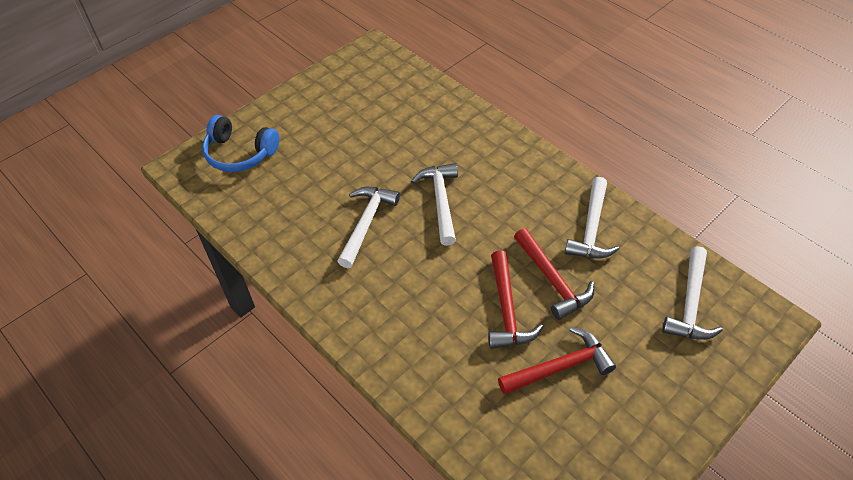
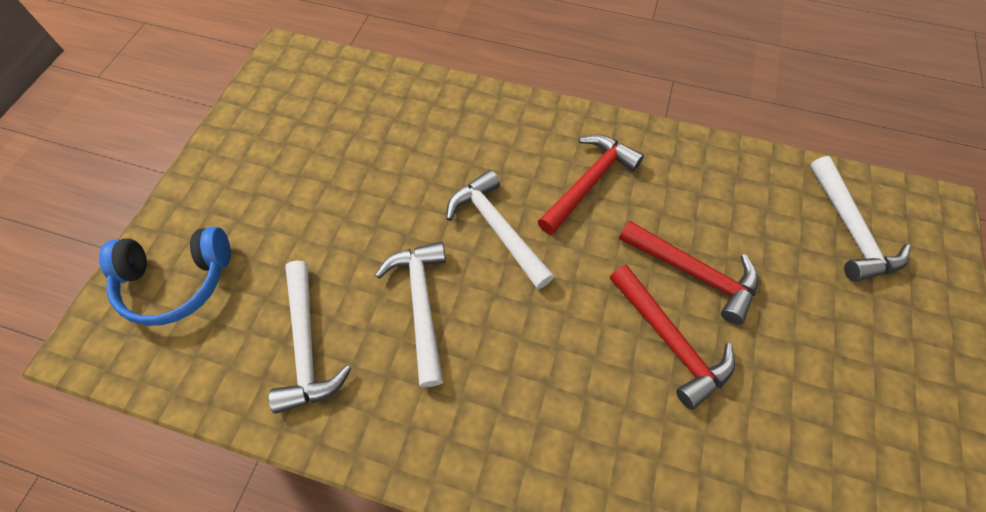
camera: 30 degrees left, 10 degrees up
red hammer [498,327,616,395] -> red hammer moved to [538,134,644,235]
white hammer [565,177,619,258] -> white hammer moved to [269,260,352,414]

